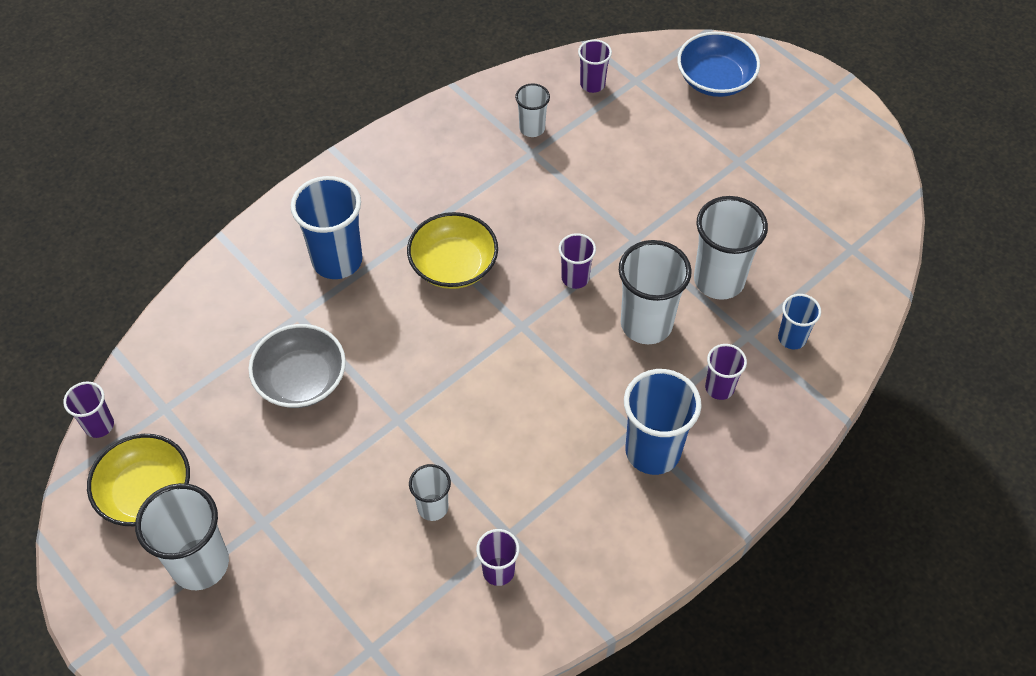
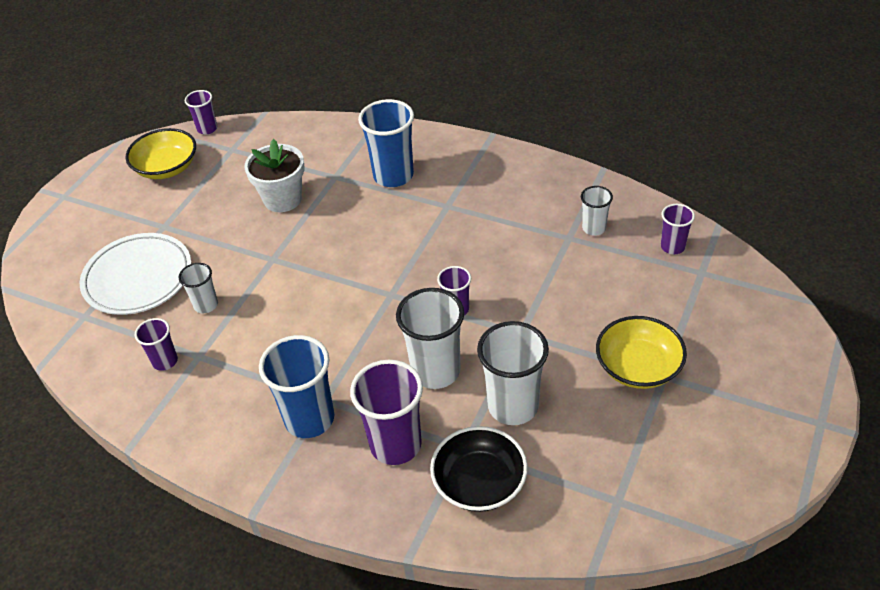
camera: 70 degrees right, 10 degrees down
white cup [135,483,229,590] -> none
grey bowl [248,324,346,408] -> white flower pot [244,139,304,212]
yellow bowl [407,212,498,289] -> yellow bowl moved to [596,316,687,389]
blue bowl [677,32,760,97] -> none
purple cup [705,344,747,400] -> purple cup [350,360,423,465], size x1.84
blue cup [778,294,821,349] -> black bowl [430,426,528,512]
none -> white plate [80,233,192,315]

